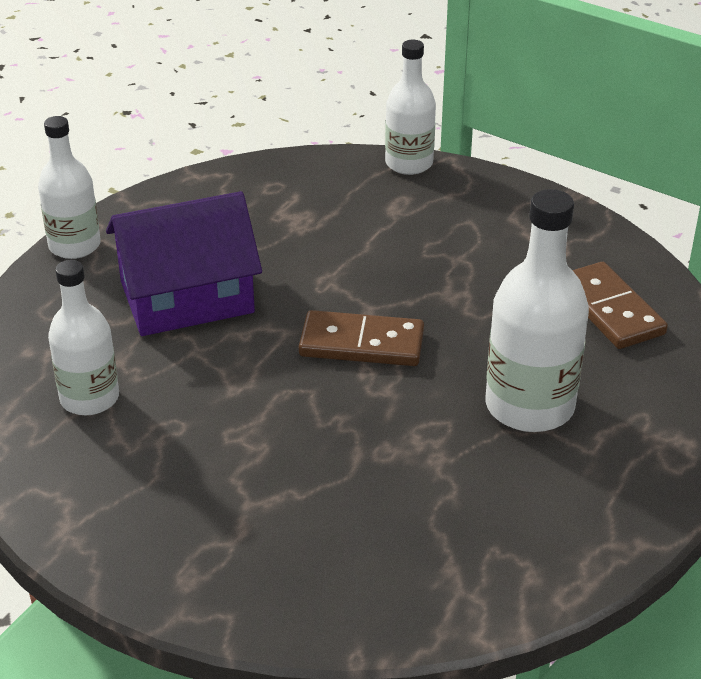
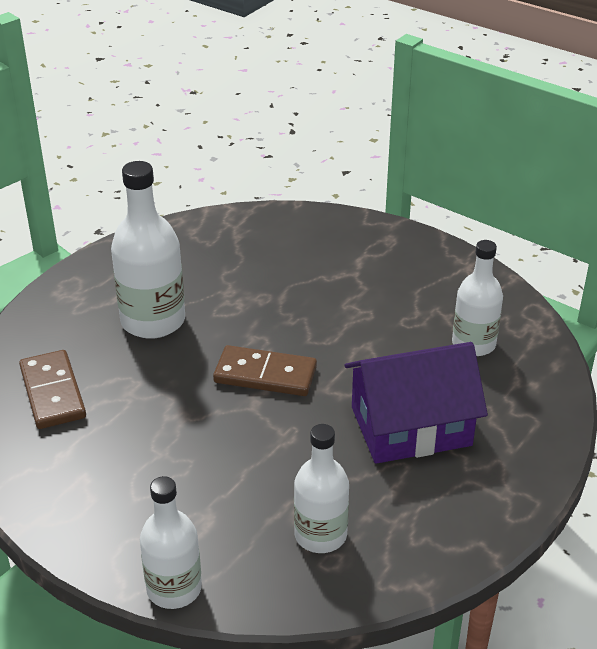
camera: 175 degrees left, 0 degrees up
white bottle [38,116,101,259] -> white bottle moved to [294,424,349,553]

